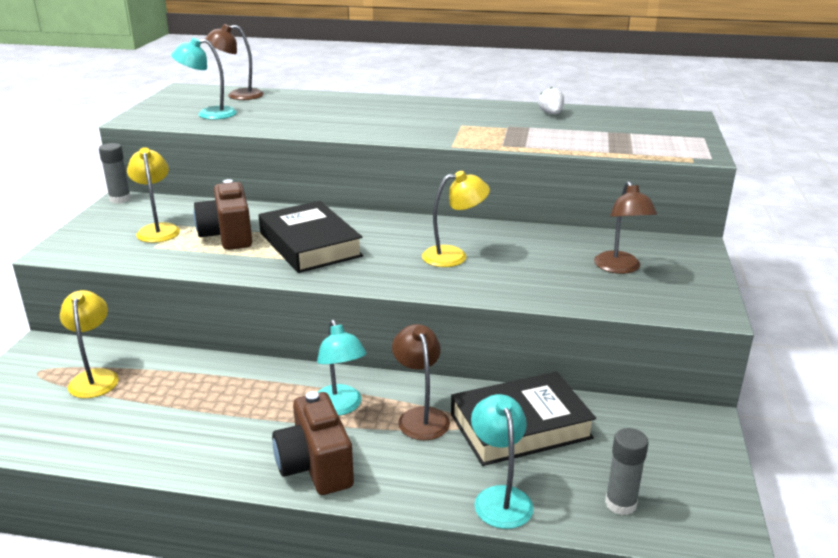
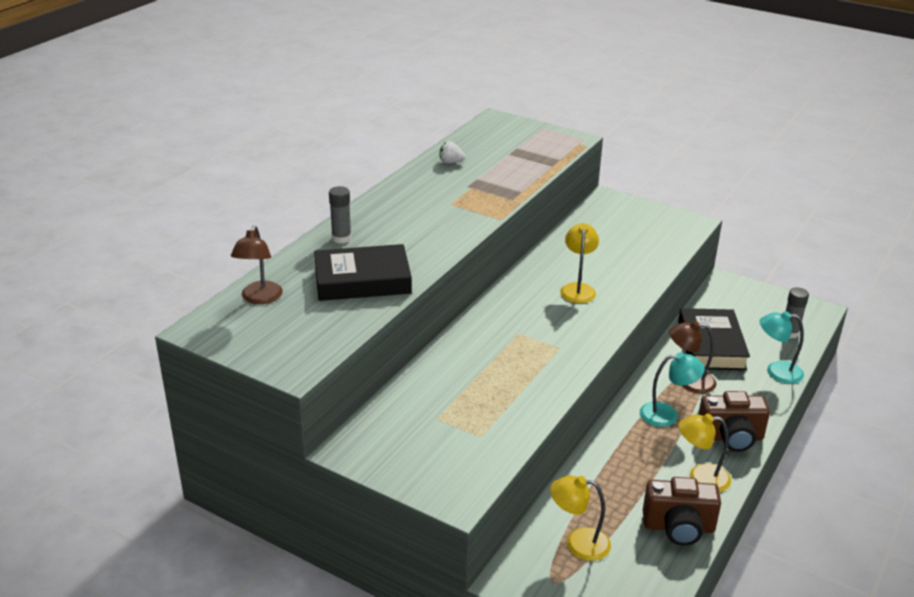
camera: 70 degrees left, 5 degrees up
grey glue stick [99,143,131,204] -> grey glue stick moved to [329,186,352,243]
yellow lamp [127,147,180,243] -> yellow lamp moved to [679,413,731,492]
turquoise lamp [171,38,237,120] -> none
brown camera [194,179,252,250] -> brown camera moved to [643,477,721,546]
black book [259,201,363,273] -> black book moved to [314,244,412,301]
brown lamp [594,181,657,274] -> none

